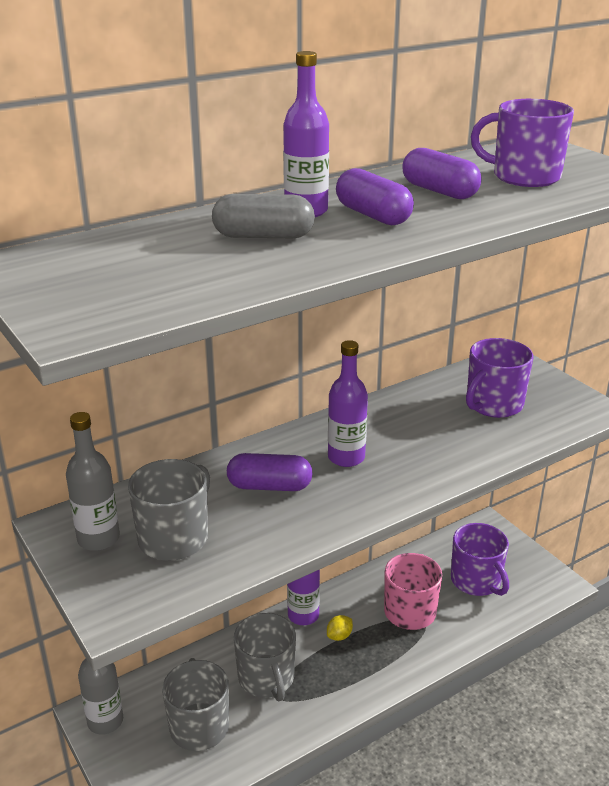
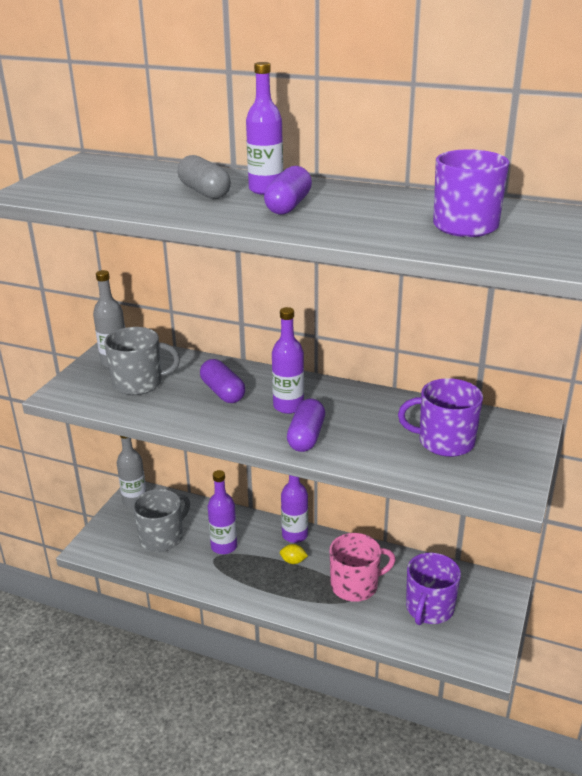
camera: 55 degrees right, 0 degrees up
grey mug [234,613,296,701] -> purple bottle [208,470,237,554]
purple capsule [402,148,482,199] -> purple capsule moved to [287,399,325,452]

